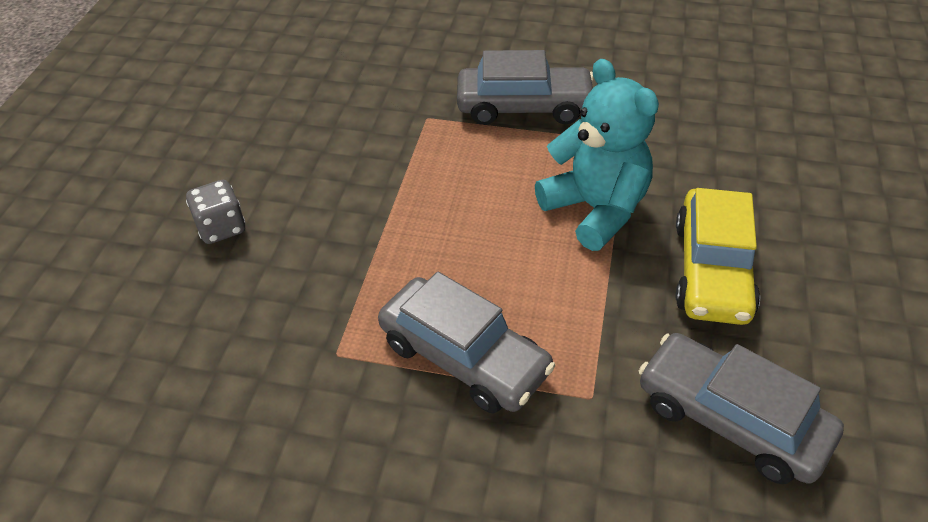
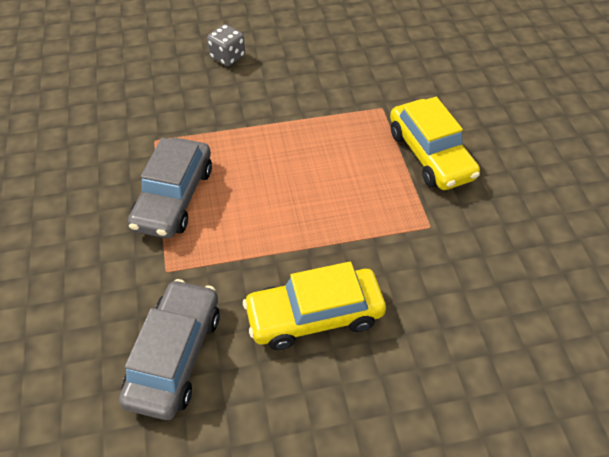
camera: 65 degrees right, 5 degrees up
grey car [457,50,594,125] -> yellow car [390,97,480,190]
turquoise teddy bear [535,59,659,251] -> none

